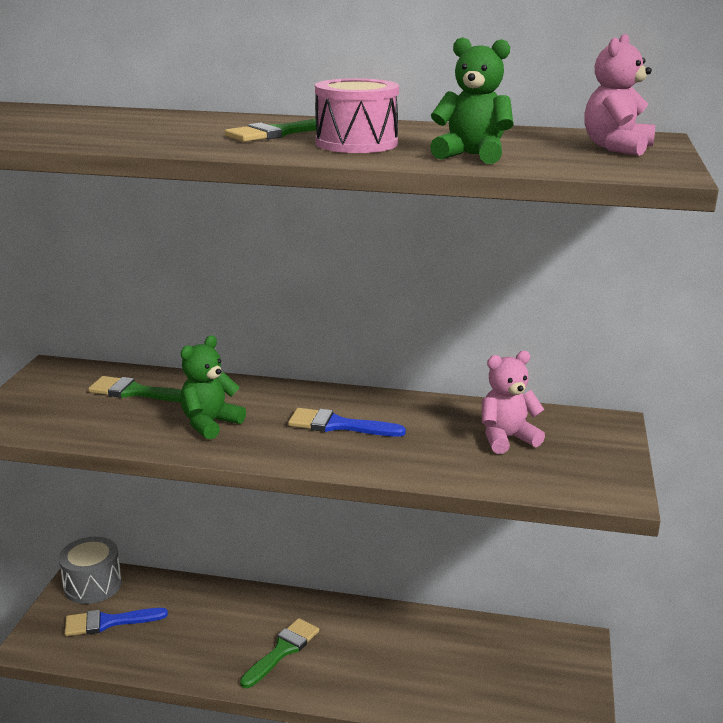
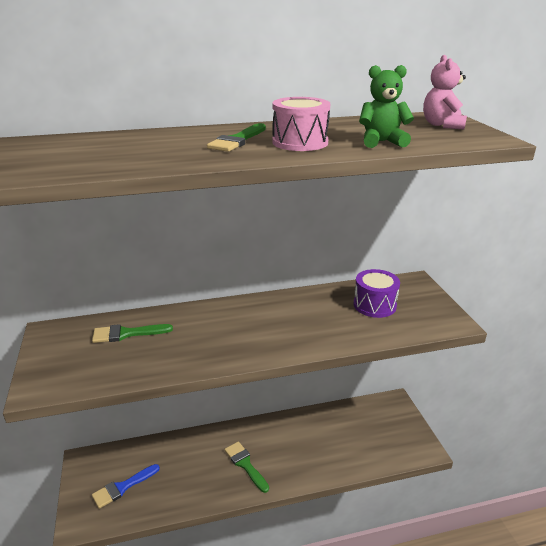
camera: 25 degrees left, 5 degrees up
grey drum [59,536,122,604] -> none
green teddy bear [180,335,246,440] -> none
green brush [240,618,319,688] -> green brush turned 45 degrees counterclockwise [224,442,269,493]
blue brush [288,408,406,437] -> none
pink teddy bear [482,351,545,454] -> purple drum [354,269,400,318]

